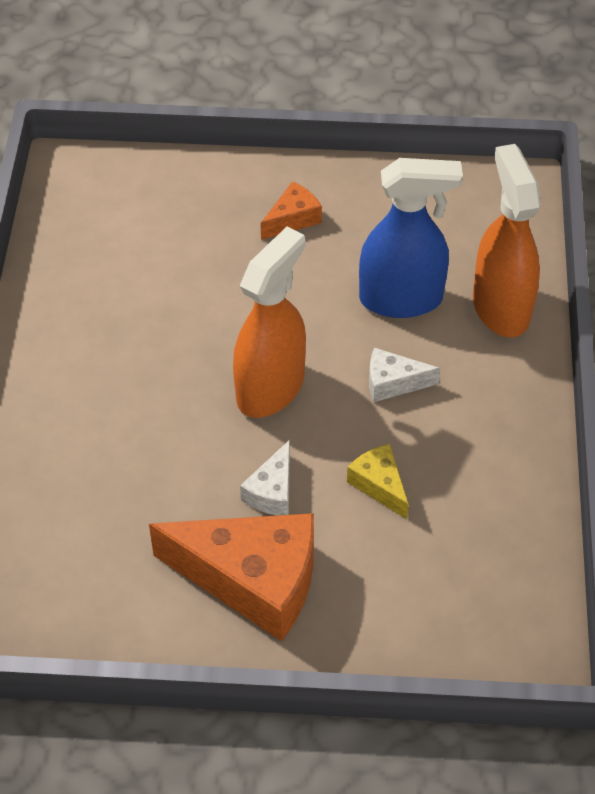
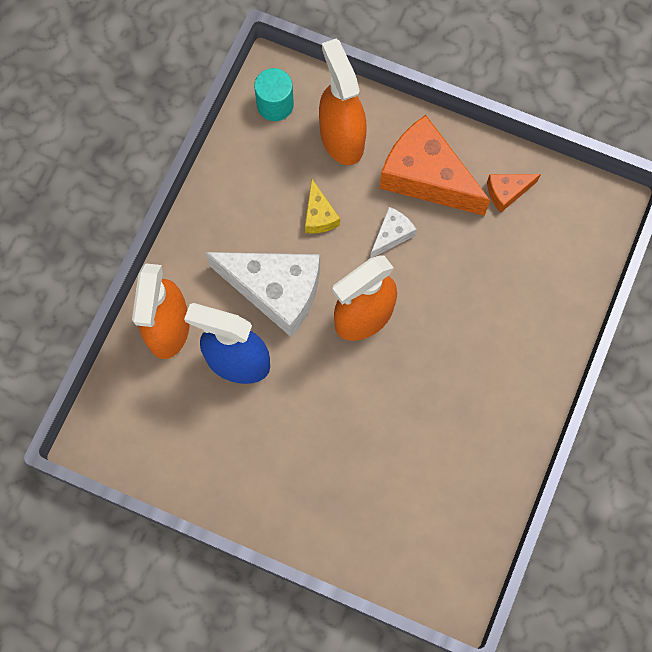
camera: 160 degrees left, 20 degrees up
orange cheese [261,181,322,240] -> orange cheese moved to [487,174,541,213]
white cheese [369,348,441,402] -> white cheese [206,252,320,337], size x2.13
none -> turquoise cylinder [254,68,294,121]
none -> orange spray bottle [319,39,367,165]

